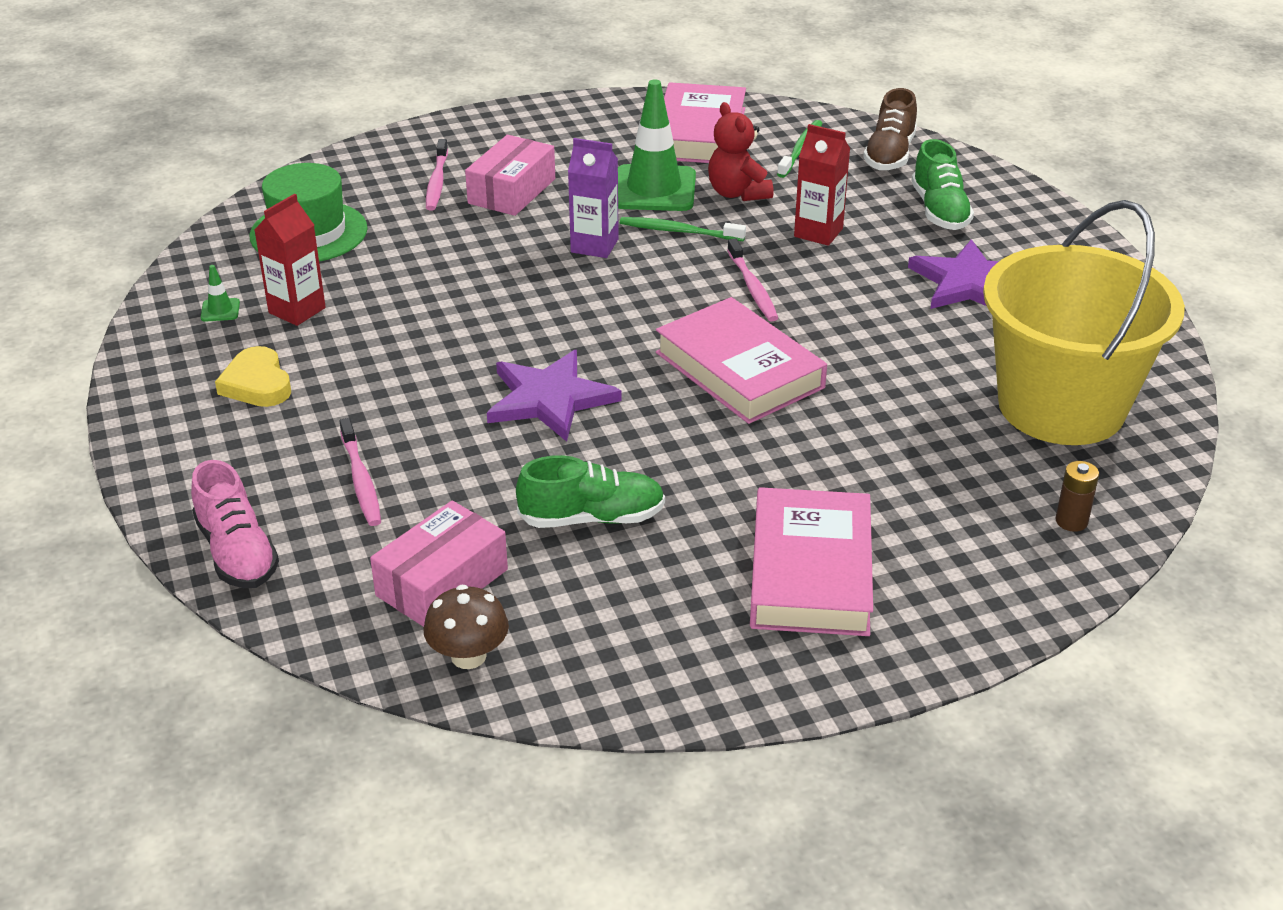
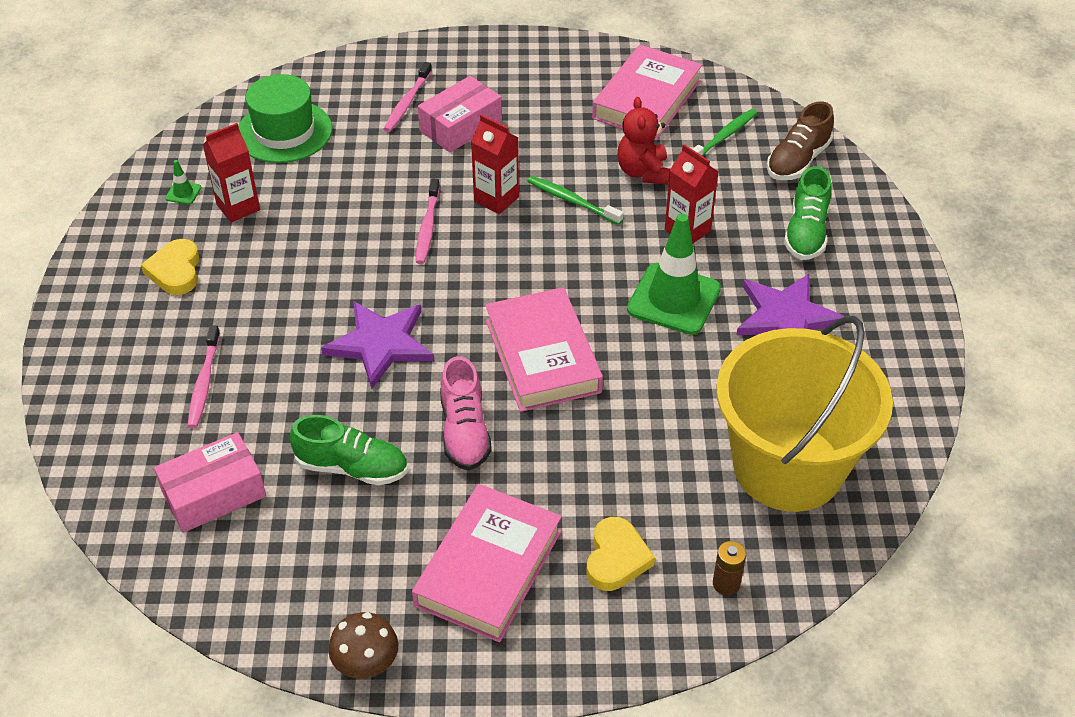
camera: 20 degrees right, 10 degrees up
pink shoe [191,460,279,588] -> pink shoe moved to [440,356,492,470]
brown mushroom [423,585,509,669] -> brown mushroom moved to [329,612,398,679]
purple carton [568,138,619,258] -> red carton [471,114,519,214]
green traffic cone [618,80,696,211] -> green traffic cone moved to [627,214,721,335]
pink toothbrush [727,238,778,322] -> pink toothbrush moved to [416,179,440,264]
none -> yellow heart [586,517,655,591]

